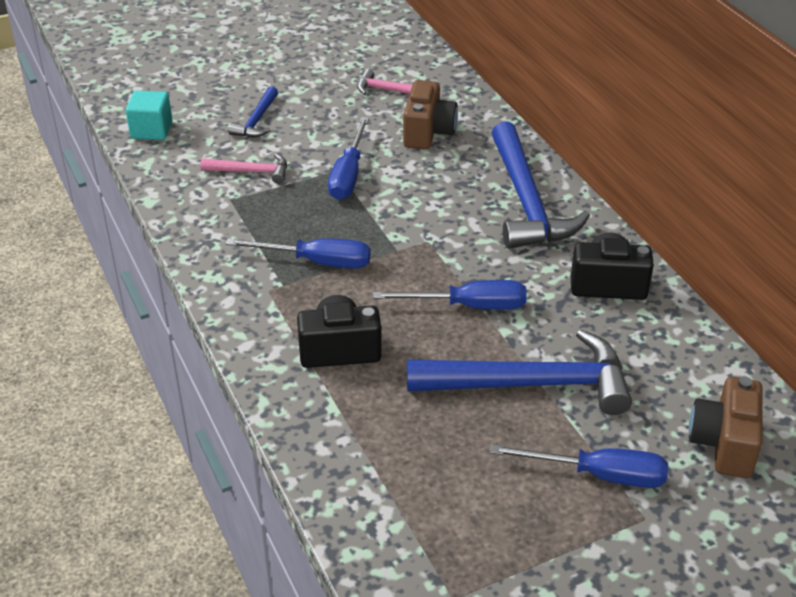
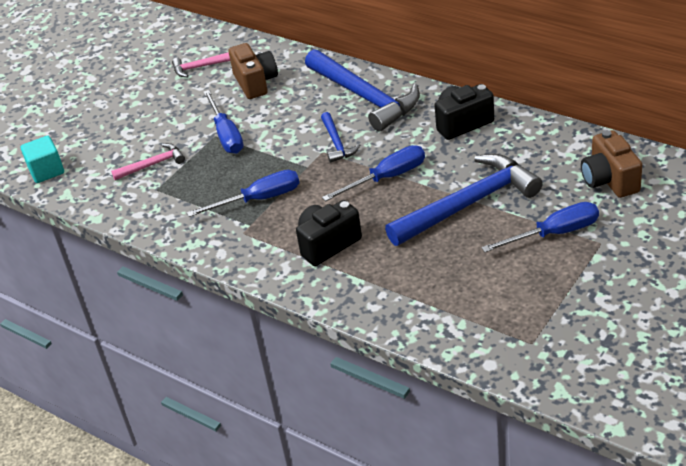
camera: 25 degrees left, 0 degrees up
blue hammer [228,86,278,137] -> blue hammer moved to [321,112,360,163]

